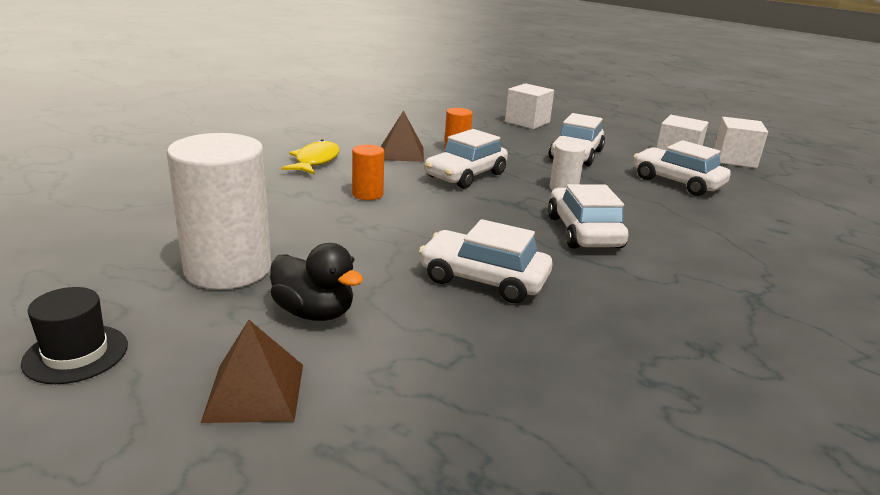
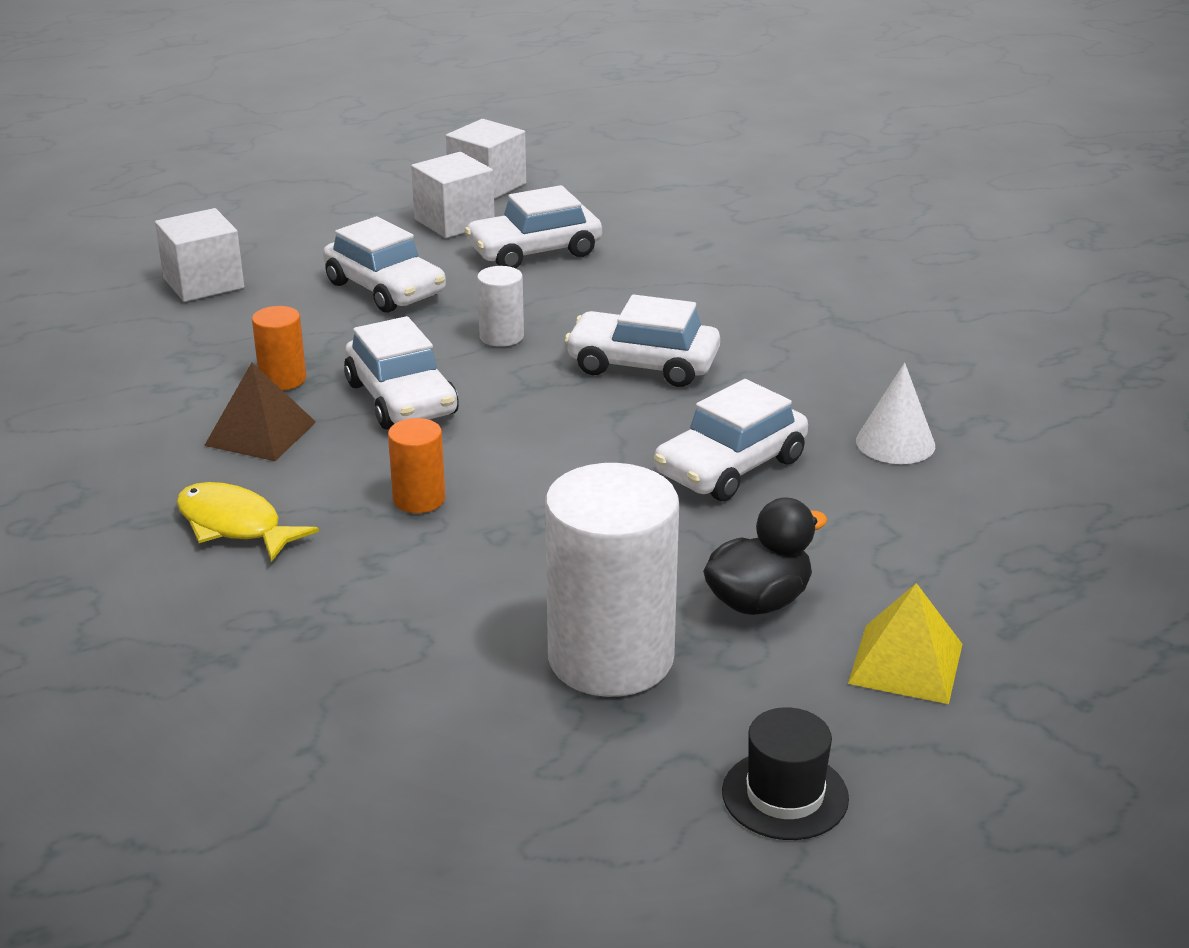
camera: 65 degrees left, 5 degrees up
brown pyramid [201,320,303,423] -> yellow pyramid [848,583,962,704]
none -> white cone [856,363,935,464]

